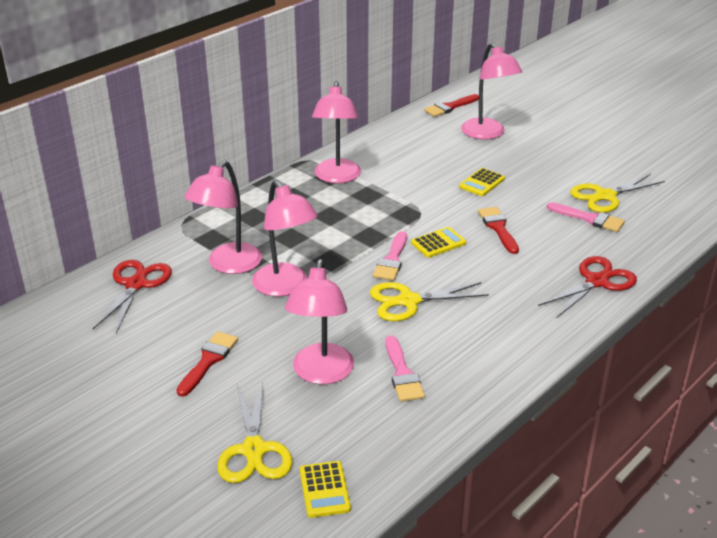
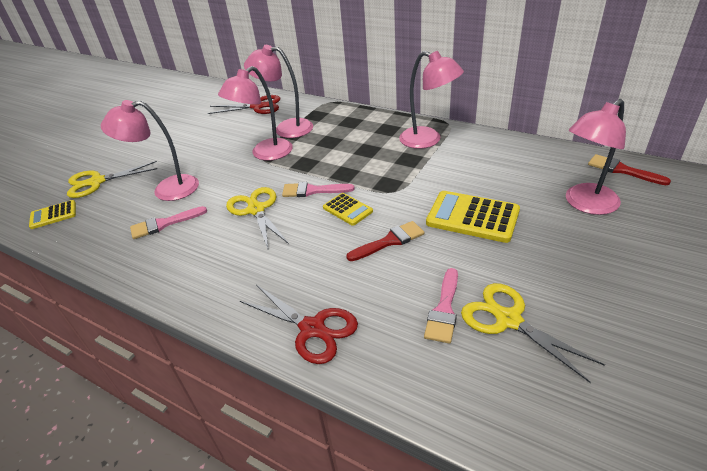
camera: 80 degrees right, 5 degrees up
red brush [177,332,238,397] -> none
pink lamp [312,81,361,183] -> pink lamp turned 135 degrees counterclockwise [399,51,464,149]
yellow calculator [459,168,505,196] -> yellow calculator [426,191,520,243], size x1.76

